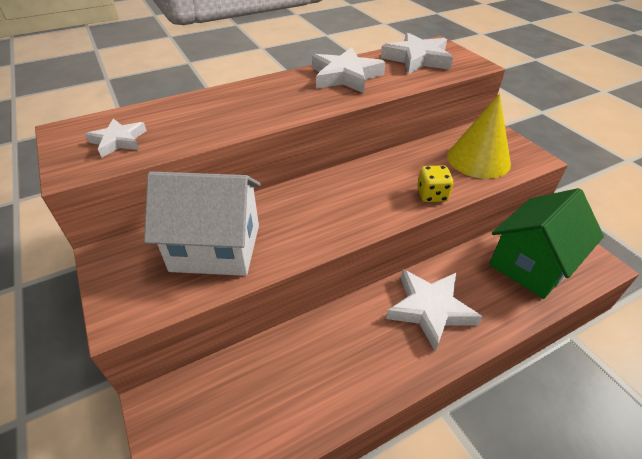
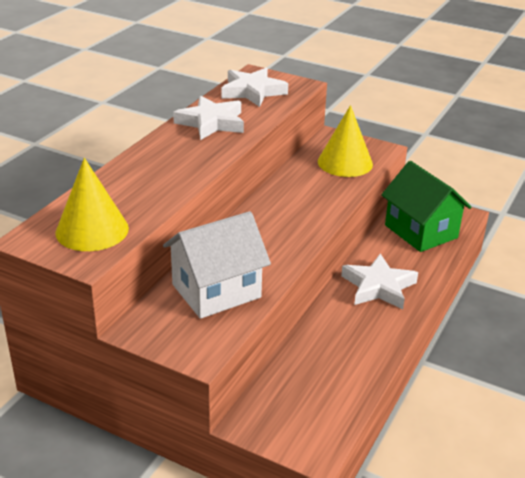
camera: 35 degrees left, 10 degrees down
white star [85,119,147,158] -> yellow cone [55,158,129,251]
yellow dice [417,165,454,202] -> none
green house [489,188,604,299] -> green house turned 45 degrees counterclockwise [381,161,472,252]

